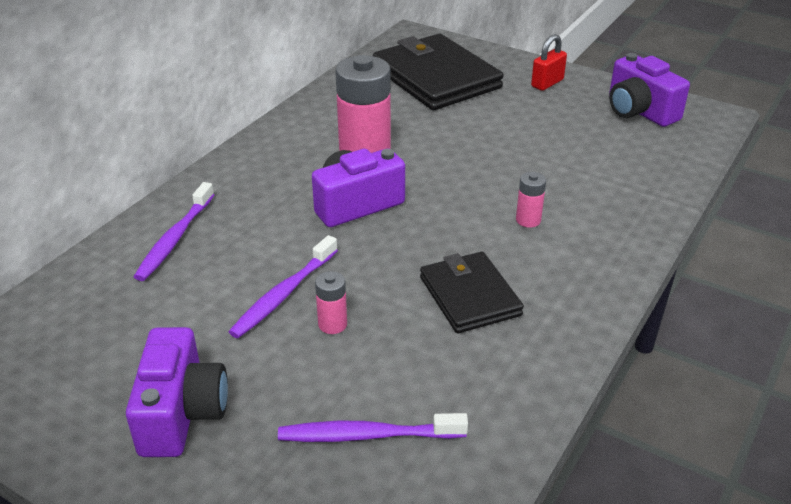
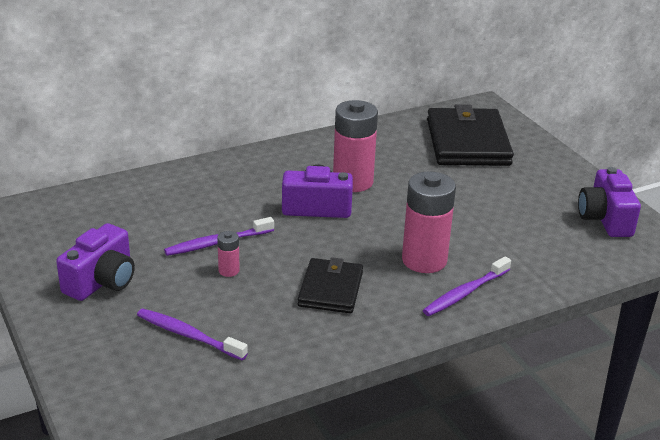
camera: 30 degrees right, 5 degrees down
purple toothbrush [134,182,214,281] -> purple toothbrush moved to [423,256,511,316]
pink battery [516,172,546,228] -> pink battery [402,171,456,273], size x2.23
red padlock [531,34,567,91] -> none

